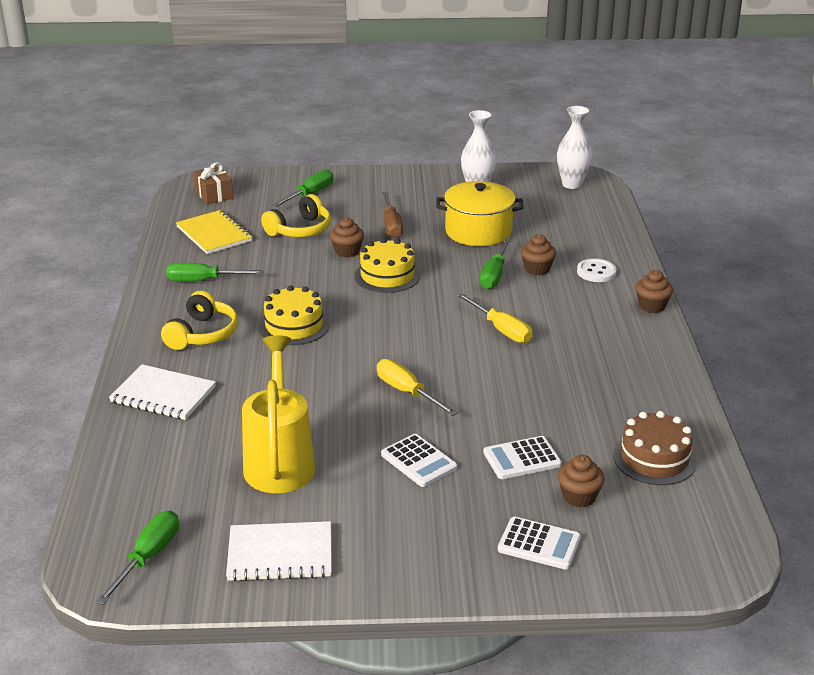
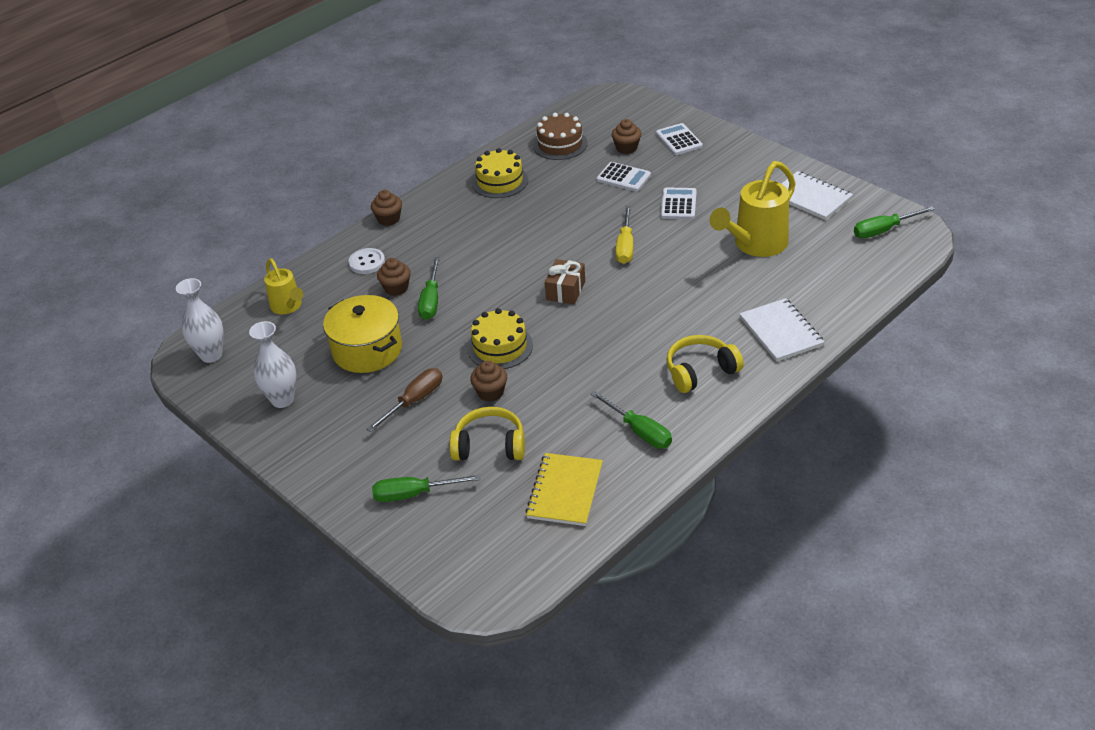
camera: 130 degrees left, 10 degrees up
brown gift [193,162,233,205] -> brown gift moved to [545,259,585,304]
yellow cake [259,285,329,345] -> yellow cake moved to [472,148,528,198]
yellow screwdriver [458,293,533,343] -> none
green screwdriver [480,238,511,289] -> green screwdriver turned 120 degrees clockwise [418,257,440,320]
none -> yellow watering can [264,258,303,314]

